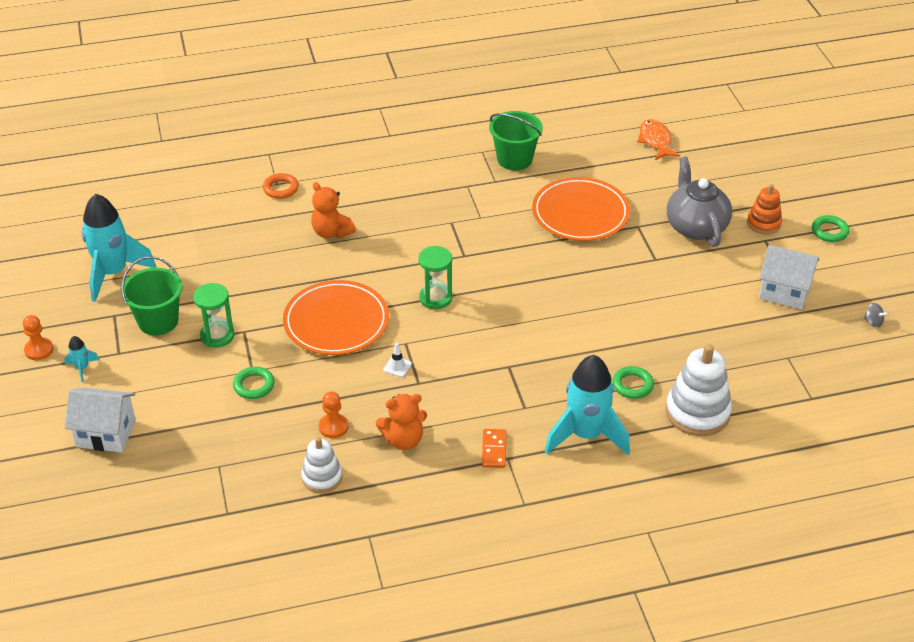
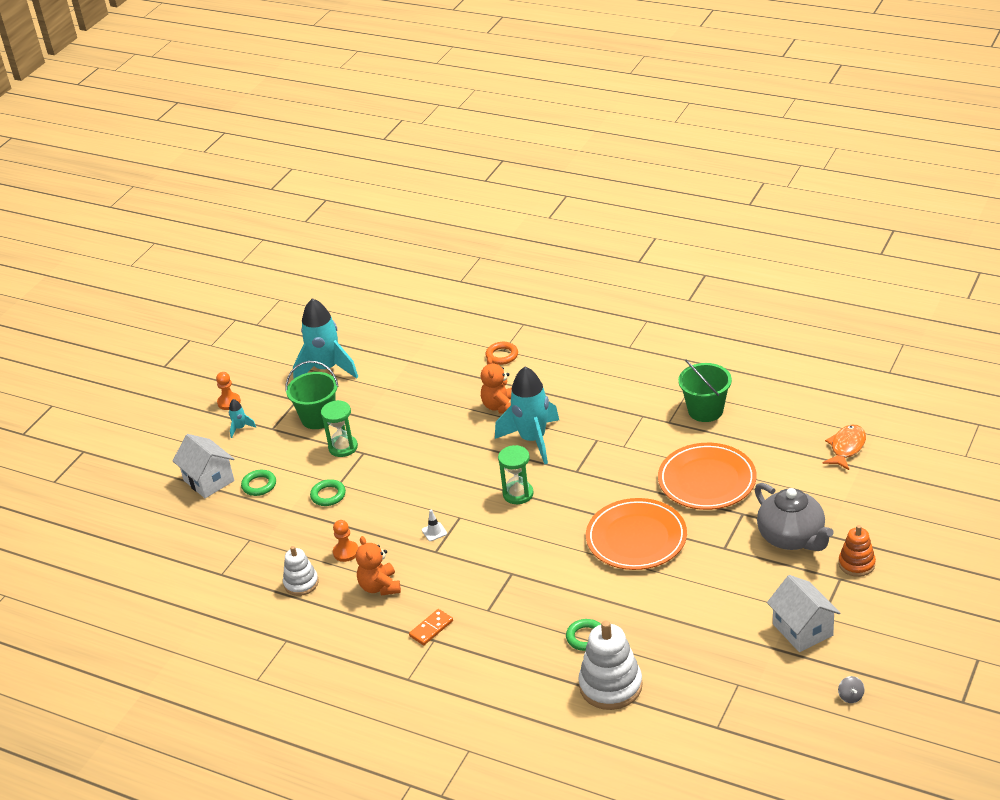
camera: 45 degrees right, 5 degrees down
orange plate [283,280,389,355] -> orange plate moved to [586,498,687,570]
orange teddy bear [376,394,427,450] -> orange teddy bear turned 45 degrees clockwise [356,536,401,596]
turquoise rocket [545,355,630,455] -> turquoise rocket moved to [495,367,559,464]
grey teapot [667,156,732,247] -> grey teapot turned 120 degrees clockwise [755,483,834,551]
green ring [812,215,849,242] -> green ring moved to [241,470,276,496]

